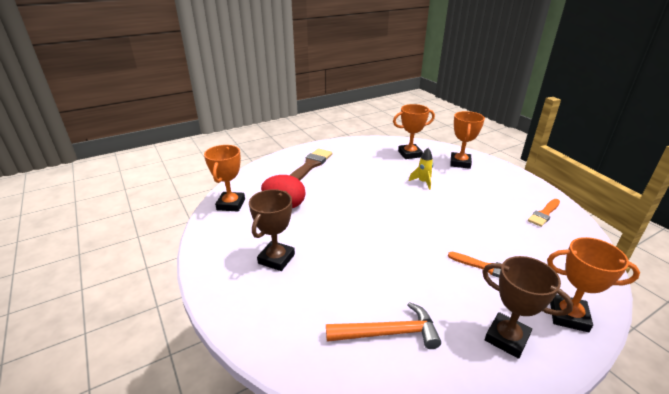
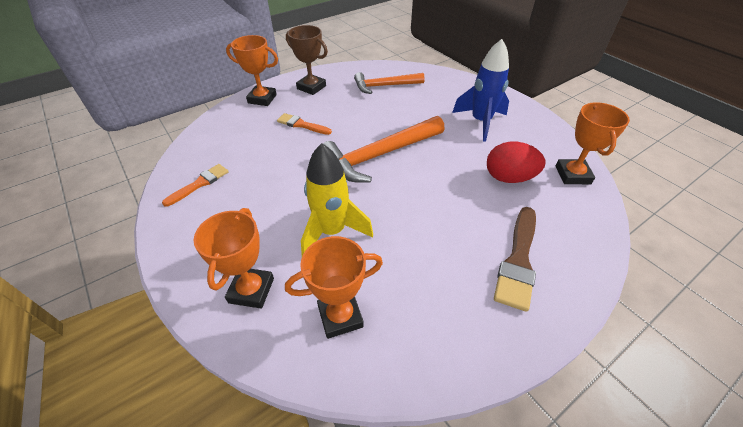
camera: 175 degrees right, 15 degrees up
brown trophy [249,189,295,271] -> blue rocket [452,39,509,141]
yellow rocket [409,148,433,190] -> yellow rocket [301,143,373,256], size x1.89
none -> orange hammer [323,116,445,183]

